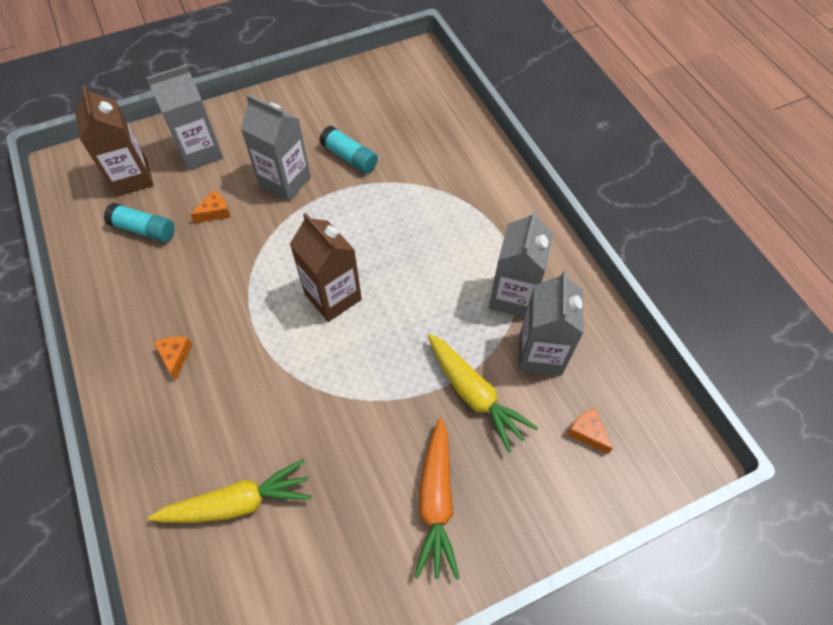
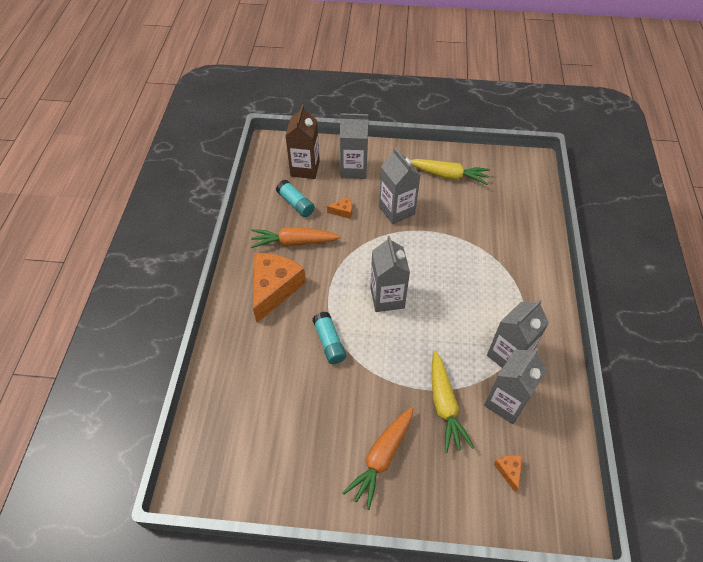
camera: 30 degrees right, 5 degrees down
yellow carrot [148,459,312,523] -> yellow carrot moved to [411,159,490,185]
orange cheese [154,336,192,380] -> orange cheese [253,253,306,323], size x2.39
brown carton [290,213,362,322] -> grey carton [370,236,410,312]
turquoise glue stick [319,125,378,174] -> turquoise glue stick moved to [312,312,346,364]
none -> orange carrot [251,227,341,248]

